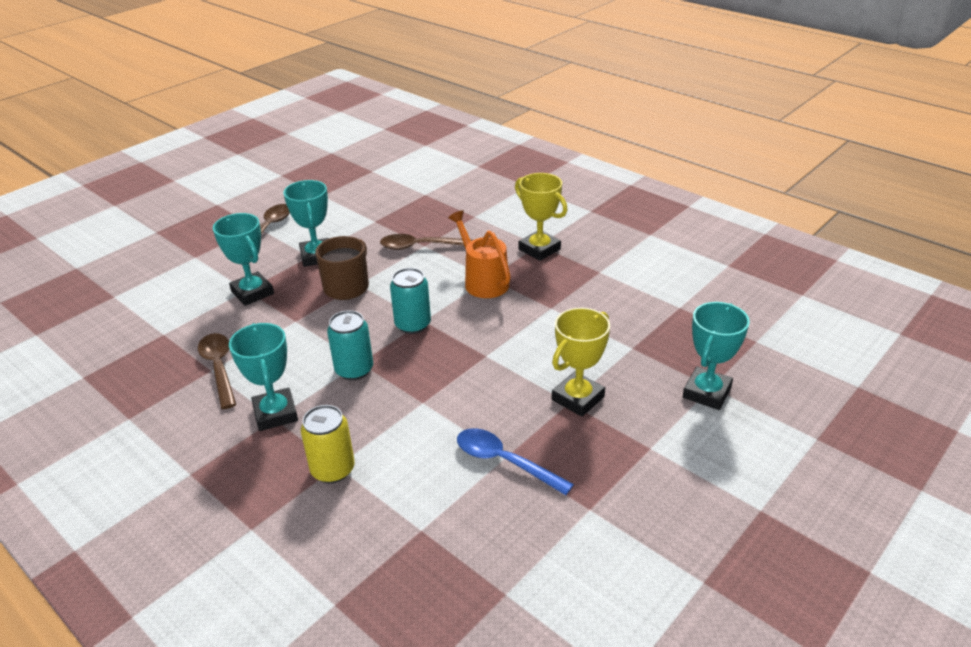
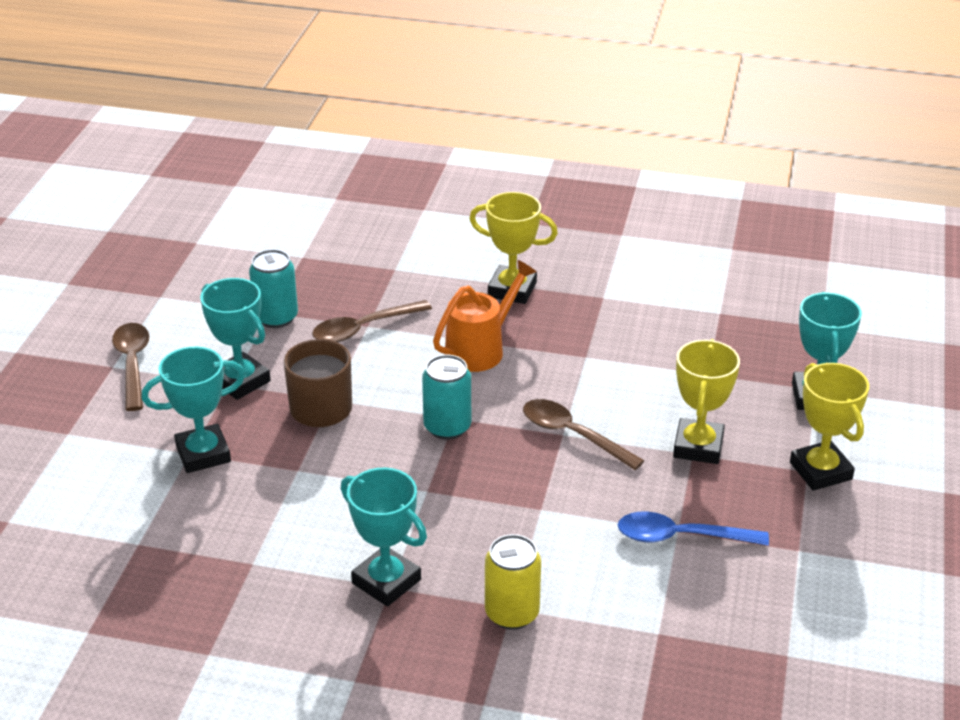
camera: 30 degrees left, 0 degrees up
brown spoon [198,333,236,409] -> brown spoon moved to [523,399,645,470]
turquoise trophy [213,213,274,306] -> turquoise trophy turned 45 degrees counterclockwise [141,347,245,473]
turquoise can [327,310,373,380] -> turquoise can moved to [249,249,298,328]
orange watering can [448,211,511,298] -> orange watering can turned 105 degrees clockwise [433,260,536,372]
none -> yellow trophy [790,363,869,491]

